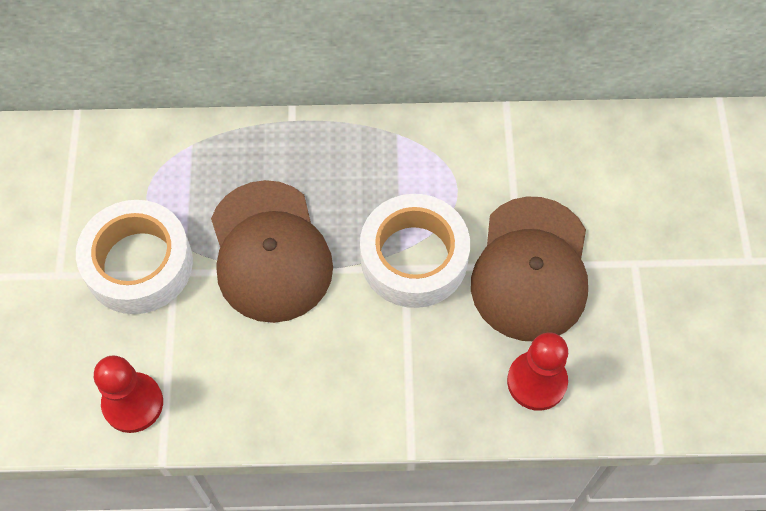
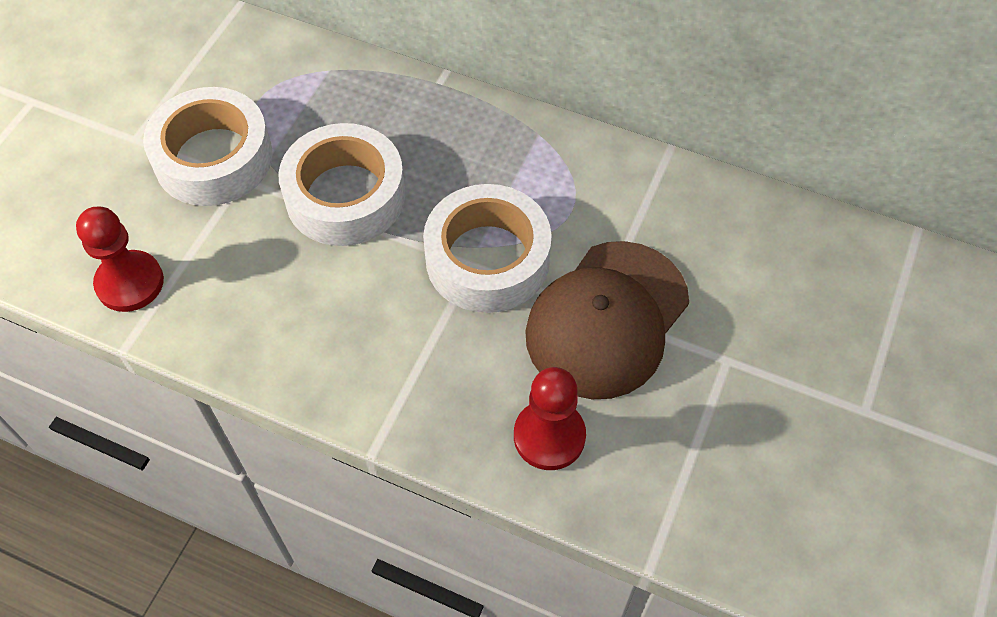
camera: 25 degrees right, 5 degrees down
brown cap [211,180,333,323] -> white tape [278,123,406,246]

